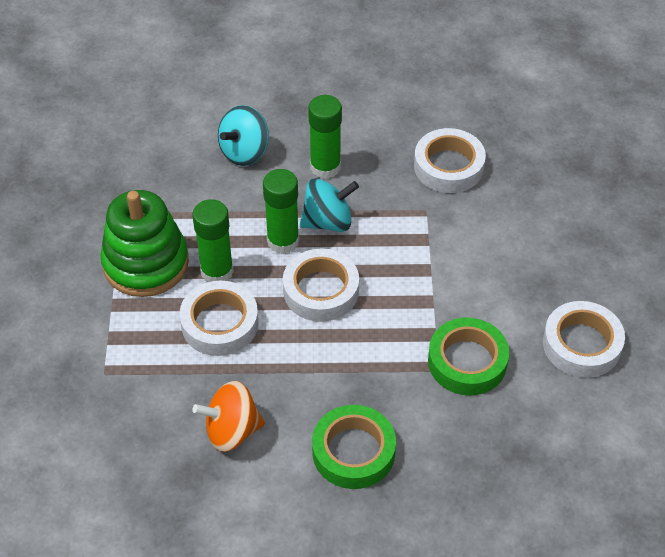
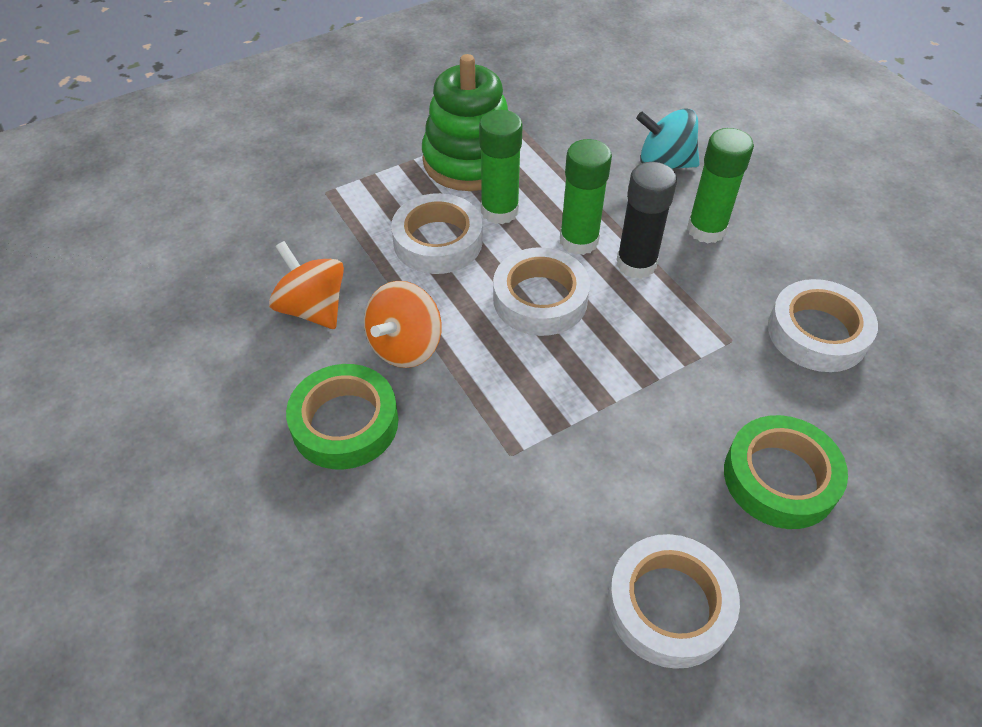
camera: 60 degrees right, 0 degrees up
turquoise spinning top [300,178,359,232] -> black glue stick [617,162,677,279]
green tape [428,317,509,396] -> green tape moved to [724,415,848,529]
none -> orange spinning top [364,281,442,368]

